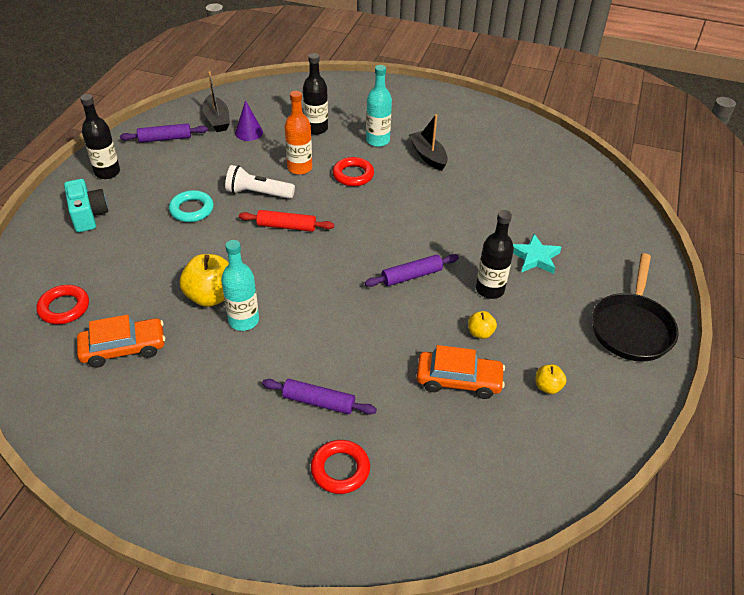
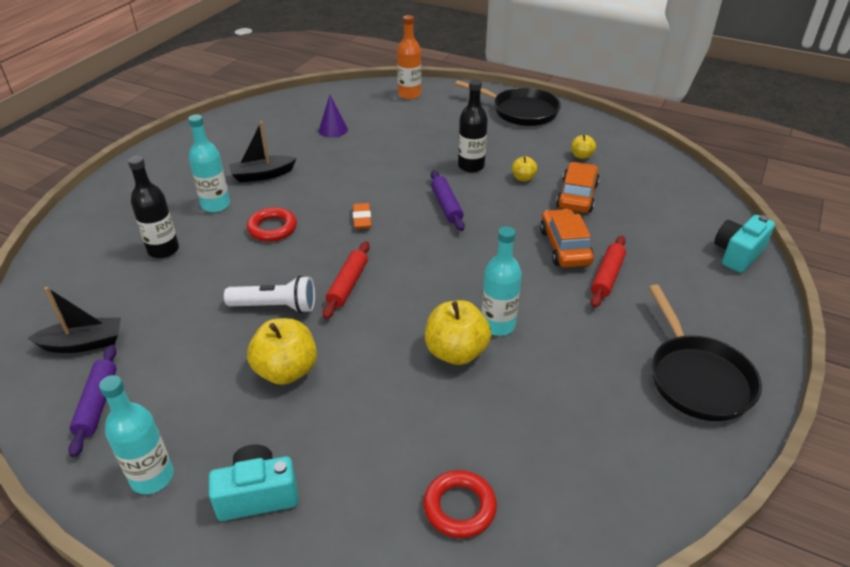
camera: 80 degrees left, 5 degrees down
orange car [77,315,165,368] -> orange car moved to [540,209,594,268]
black bottle [80,94,120,179] -> turquoise bottle [99,375,174,494]
turquoise ring [169,190,214,222] -> yellow apple [247,318,317,385]
white flashlight [225,165,295,199] -> white flashlight turned 105 degrees counterclockwise [224,276,315,313]
purple cone [235,100,263,141] -> purple cone moved to [319,95,348,138]
purple rolling pin [262,379,377,415] -> red rolling pin [591,236,626,308]
orange bottle [285,91,312,175] -> orange bottle moved to [397,15,421,99]
red ring [311,440,370,494] -> none
turquoise star [513,234,562,274] -> none
none -> orange eraser [353,203,371,229]
none -> black pan [649,284,762,421]
none -> turquoise camera [714,215,775,273]

